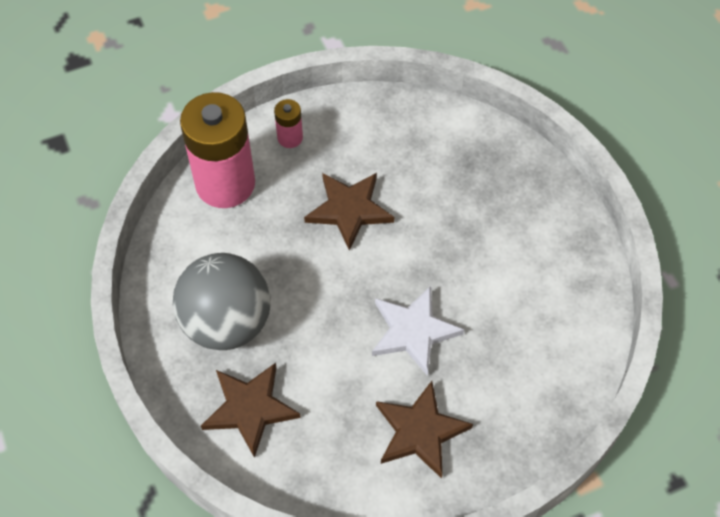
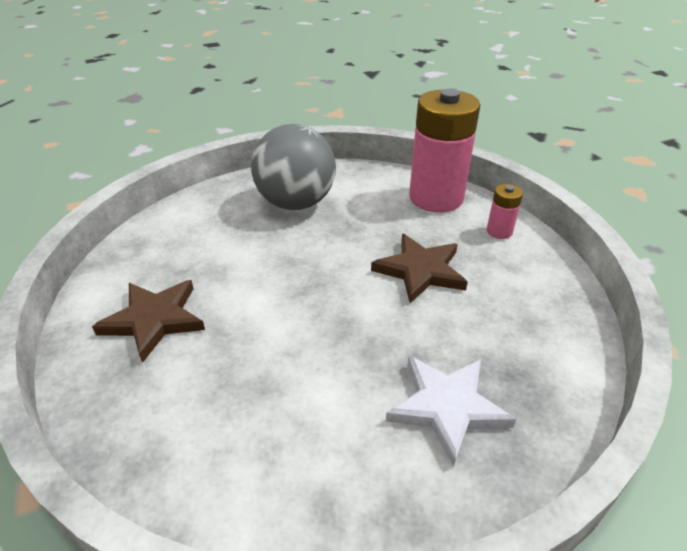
camera: 90 degrees right, 20 degrees down
brown star [201,363,301,458] -> none
white star [372,286,464,376] -> white star moved to [386,356,516,467]

